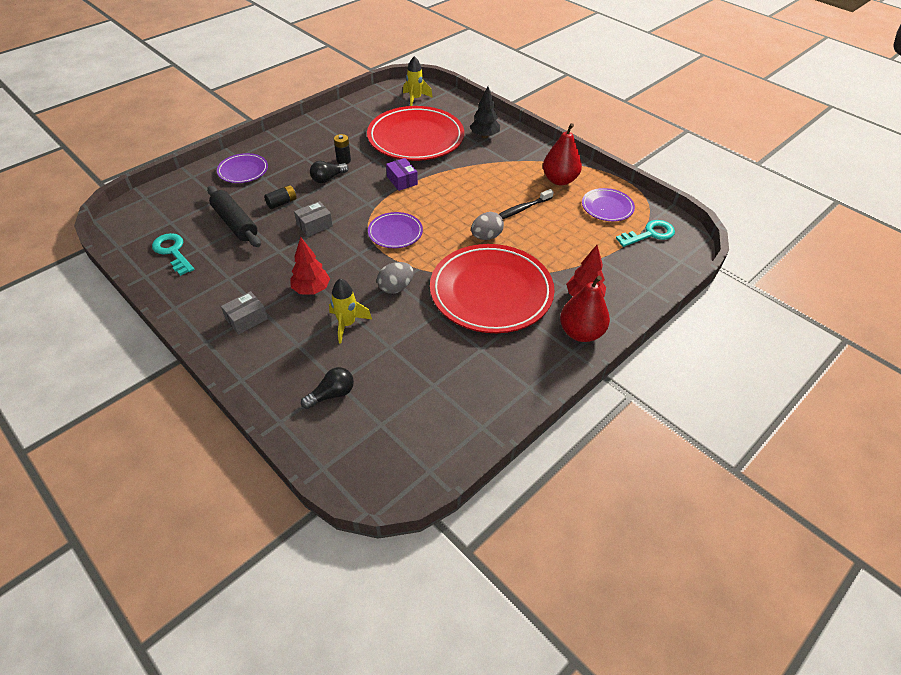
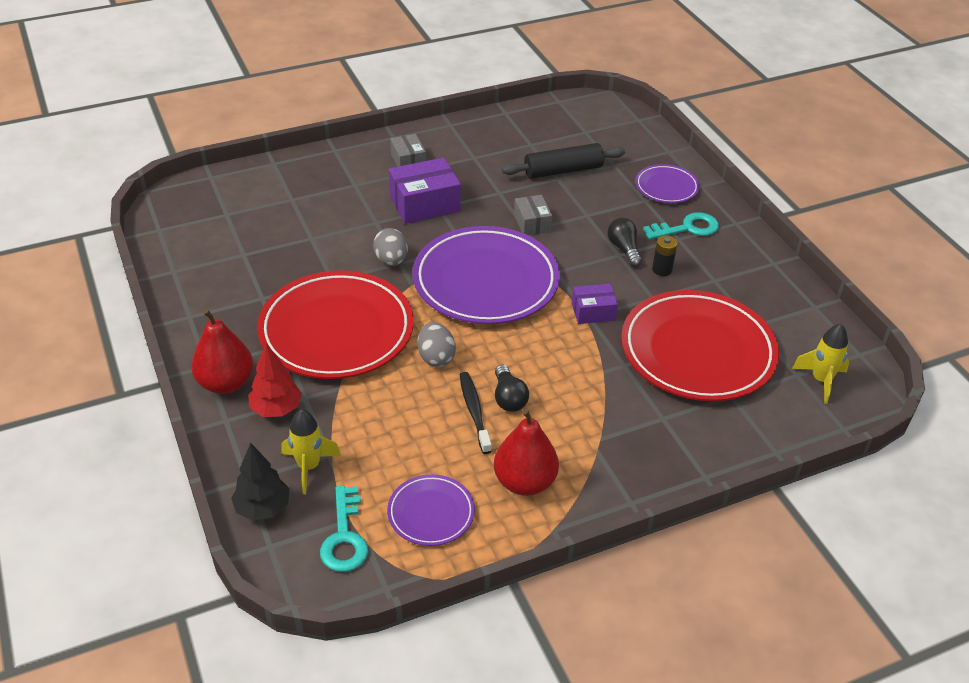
camera: 110 degrees right, 5 degrees down
turquoise key [152,233,194,276] -> turquoise key moved to [643,212,719,240]
black battery [264,185,297,209] -> none
red tree [290,237,330,294] -> purple box [389,157,461,224]
black light bulb [301,367,354,409] -> black light bulb moved to [495,365,529,412]
yellow rocket [329,278,372,344] -> yellow rocket moved to [281,409,341,494]
purple plate [368,212,423,248] -> purple plate [412,226,560,324], size x2.06
black tree [470,86,500,138] -> black tree moved to [231,443,289,521]

